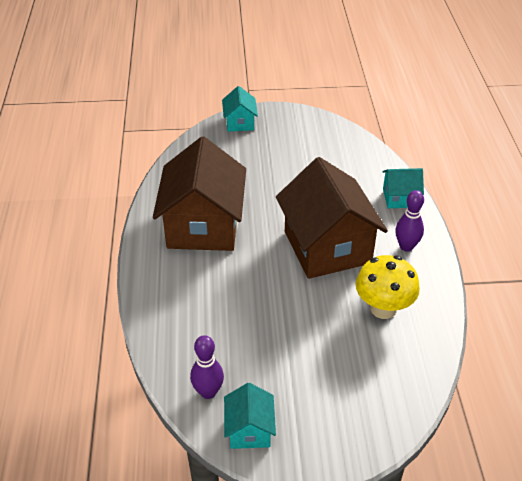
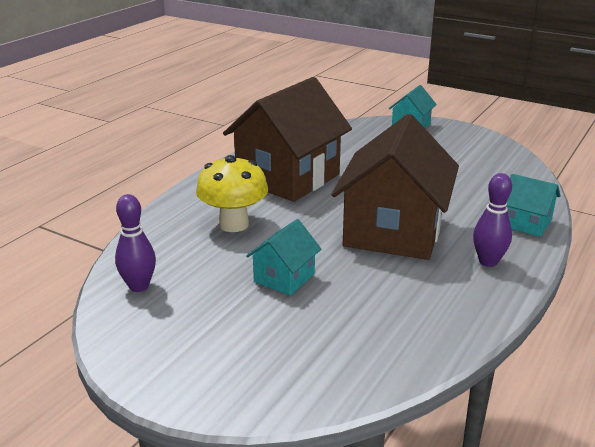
camera: 35 degrees right, 15 degrees down
turquoise house [224,383,276,449] -> turquoise house moved to [246,219,321,296]
yellow mushroom [356,255,420,319] -> yellow mushroom moved to [196,155,268,232]

